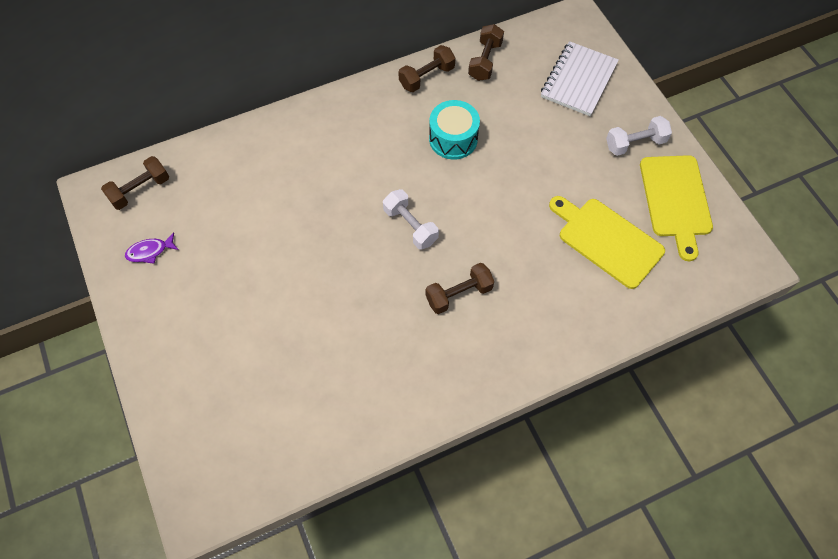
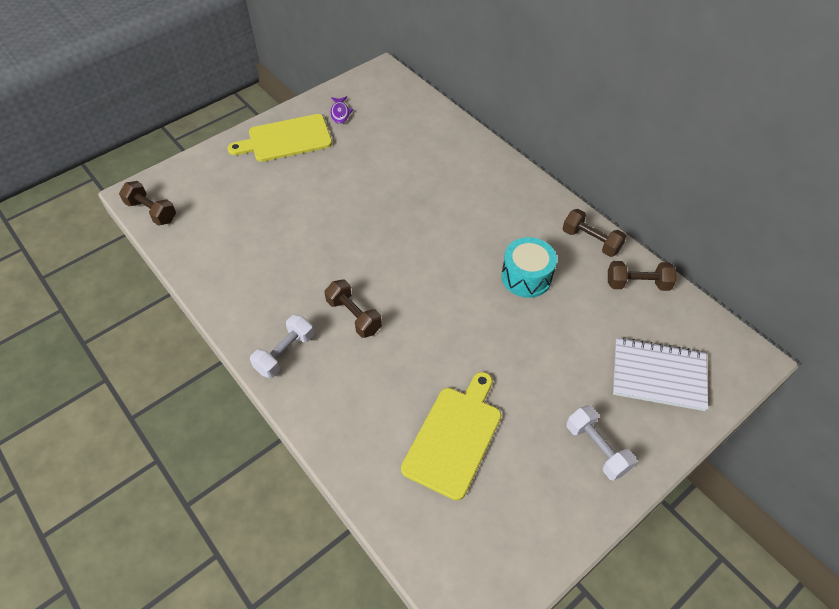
camera: 75 degrees right, 10 degrees down
brown dumbbell [101,156,169,210] -> brown dumbbell moved to [119,181,176,226]
purple fish [125,232,178,264] -> purple fish turned 150 degrees counterclockwise [330,96,353,124]
white dumbbell [383,189,439,250] -> white dumbbell moved to [250,315,314,378]
yellow cutting board [640,155,713,261] -> yellow cutting board moved to [227,114,332,162]

